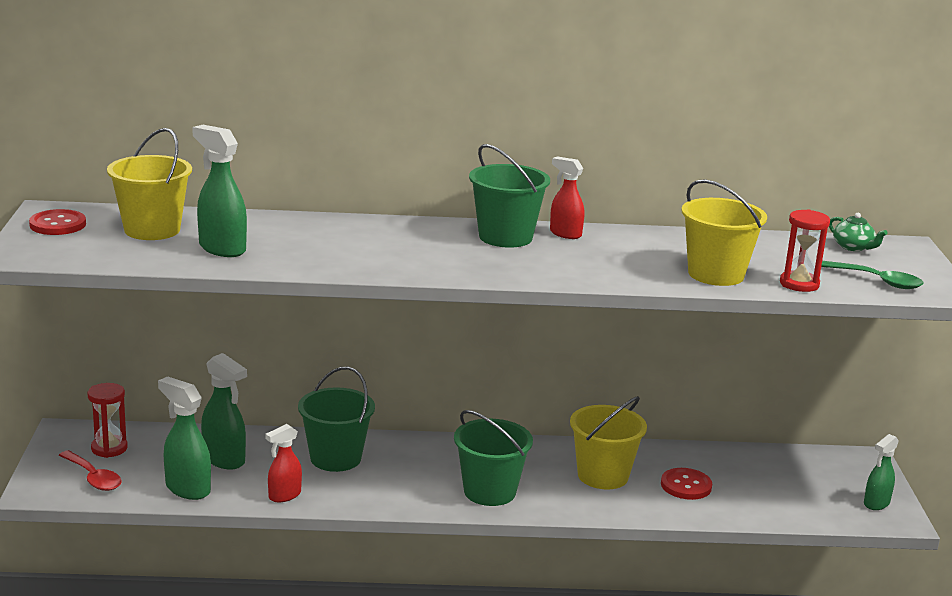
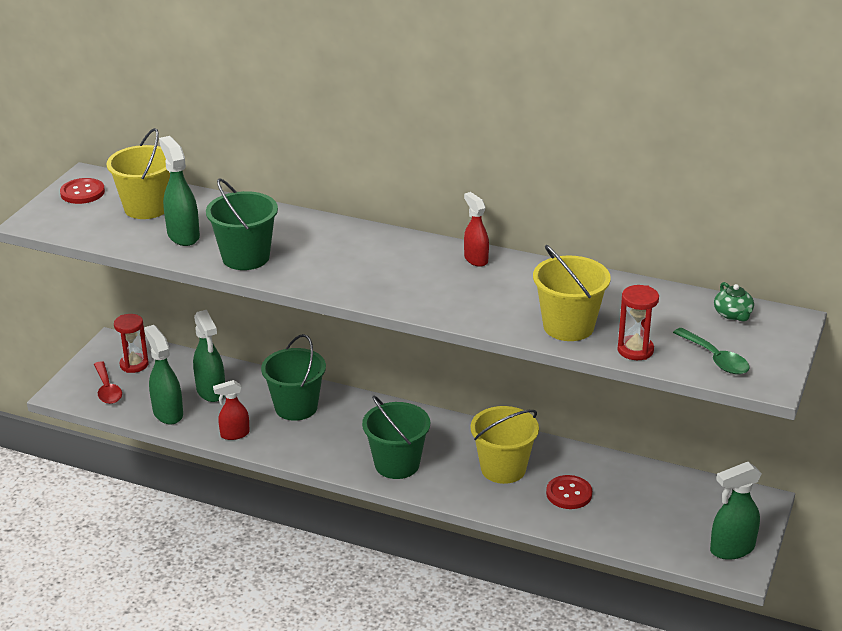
camera: 25 degrees right, 10 degrees up
green bucket [469,144,550,248] -> green bucket moved to [206,178,278,270]
green spray bottle [864,434,899,510] -> green spray bottle [710,462,762,560], size x1.50

